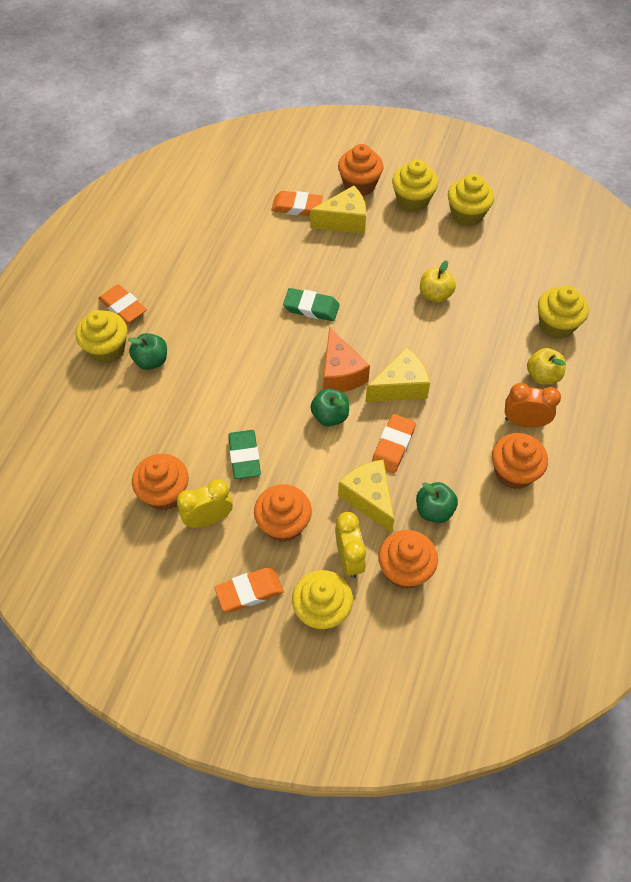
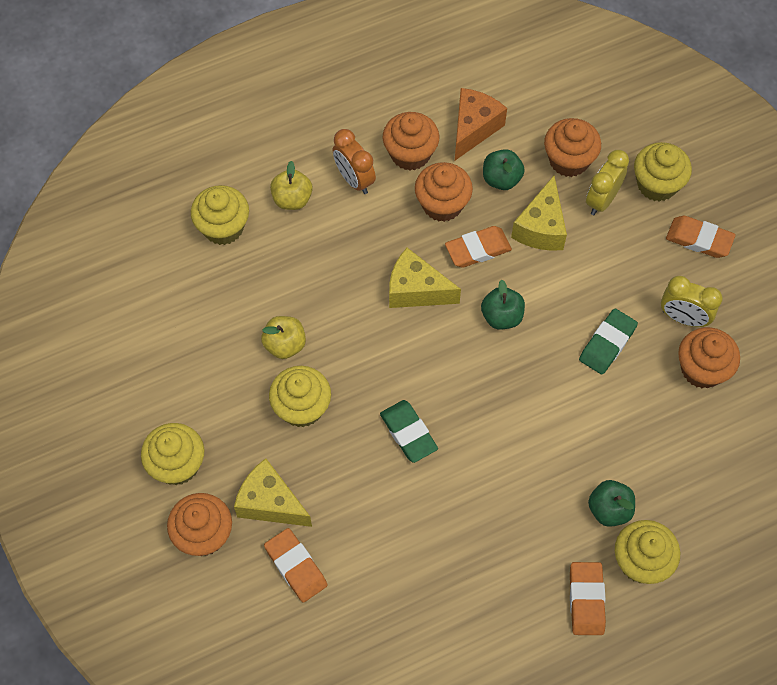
camera: 135 degrees left, 5 degrees up
orange cupcake [254,484,312,542] -> orange cupcake moved to [415,162,473,222]
orange cheese [323,327,370,392] -> orange cheese moved to [455,88,507,160]
yellow cupcake [448,174,494,226] -> yellow cupcake moved to [269,366,331,427]

